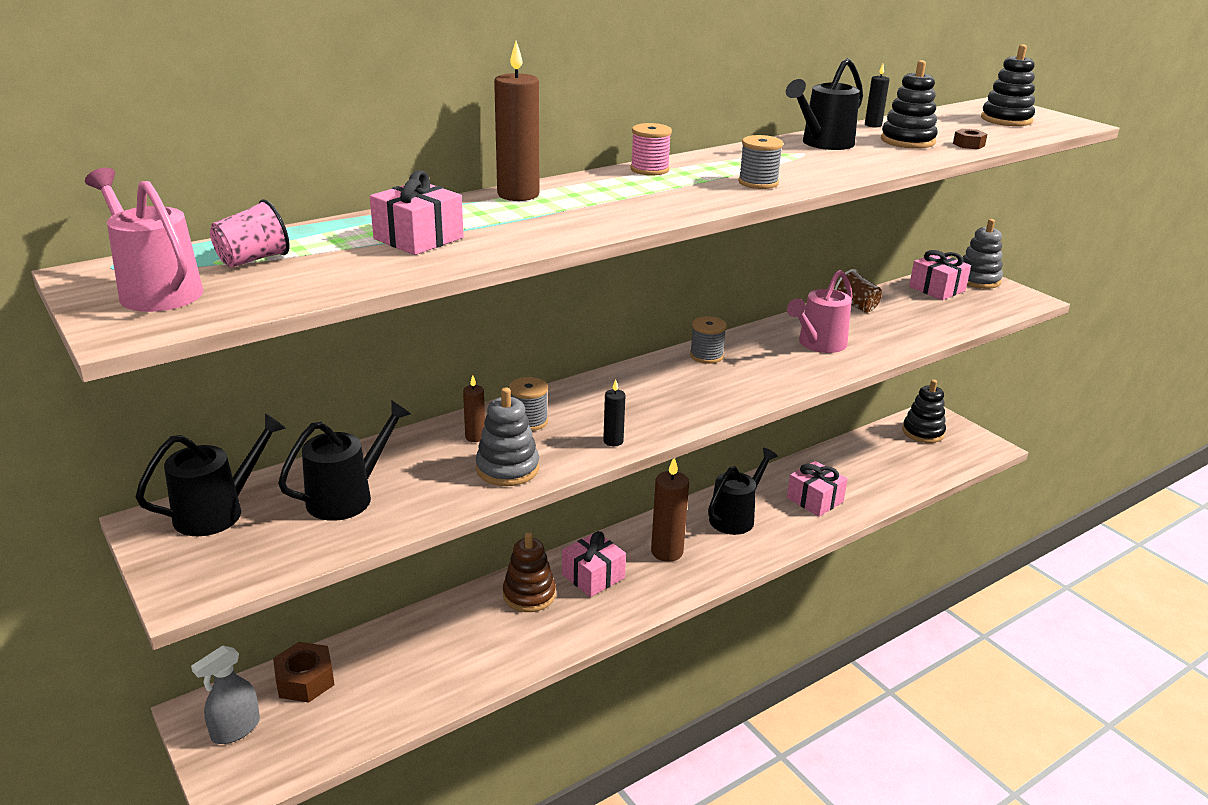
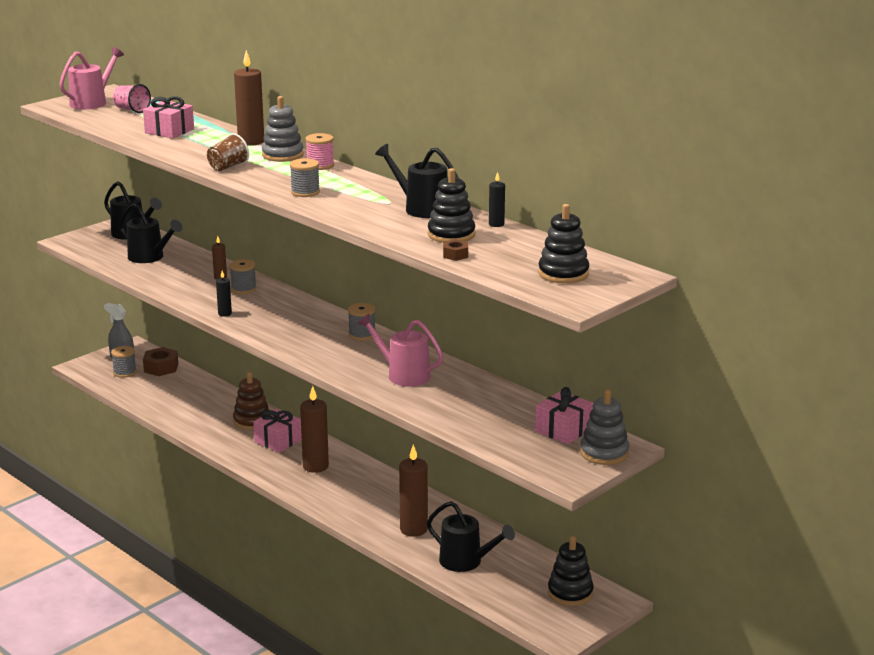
camera: 80 degrees right, 5 degrees down
grey stacking toy [476,387,539,486] -> grey stacking toy moved to [262,96,304,162]
black watering can [708,448,778,535] -> black watering can moved to [427,501,515,572]
pink gift [787,461,848,517] -> brown candle [399,445,428,537]
brown cup [835,269,882,313] -> brown cup moved to [207,133,249,171]
none -> grey spool [111,346,137,378]

